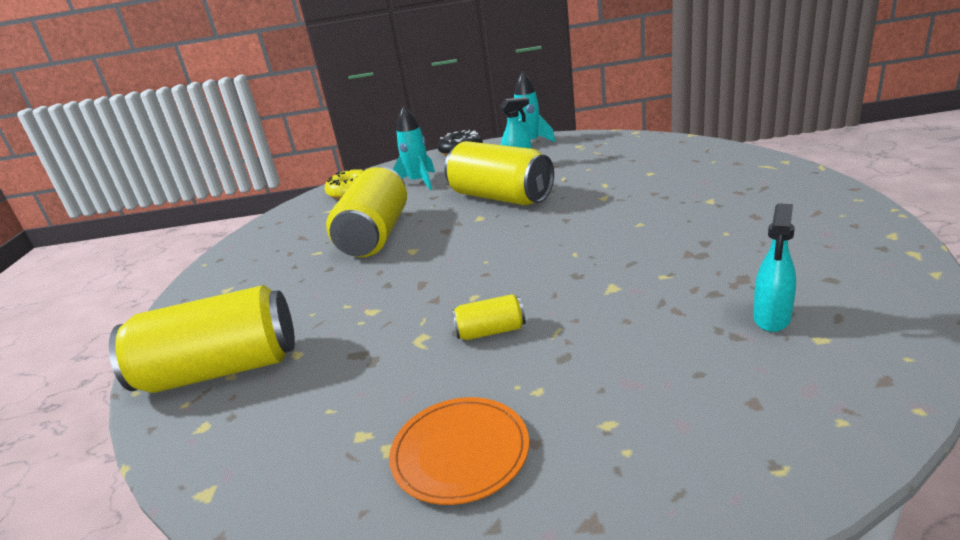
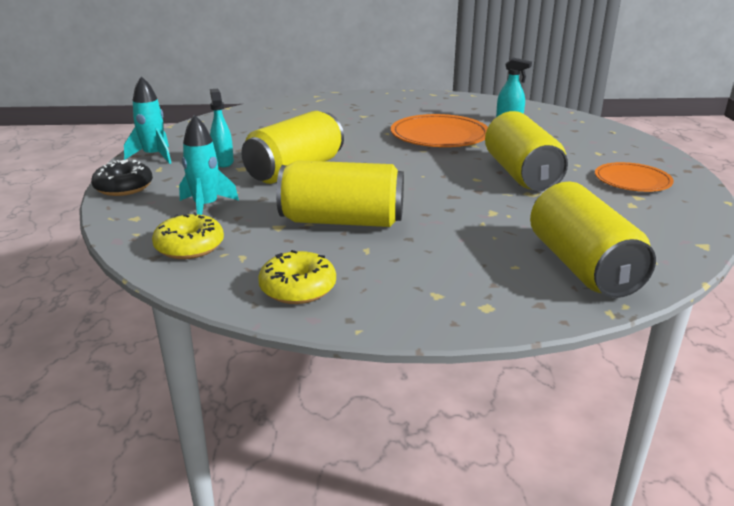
camera: 95 degrees left, 0 degrees up
yellow can [452,294,526,340] -> yellow can [485,111,568,191], size x2.25
none -> yellow donut [258,250,336,304]
none -> orange plate [391,114,488,147]

